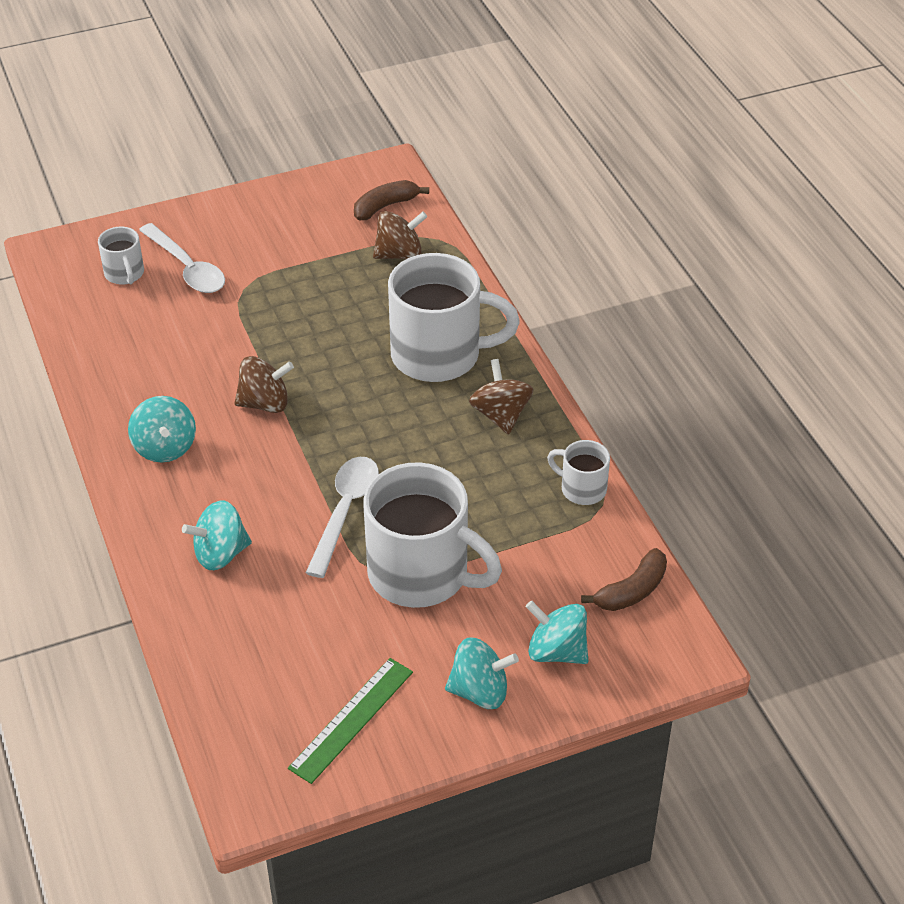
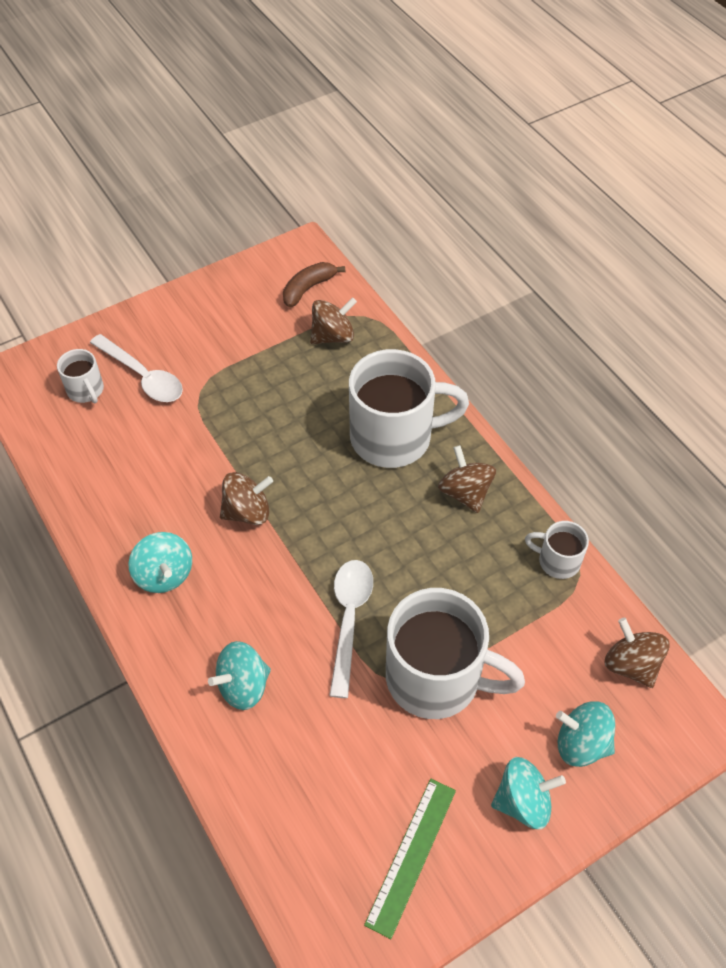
camera: 10 degrees left, 10 degrees up
brown banana [581,548,667,611] -> brown spinning top [605,618,670,688]

